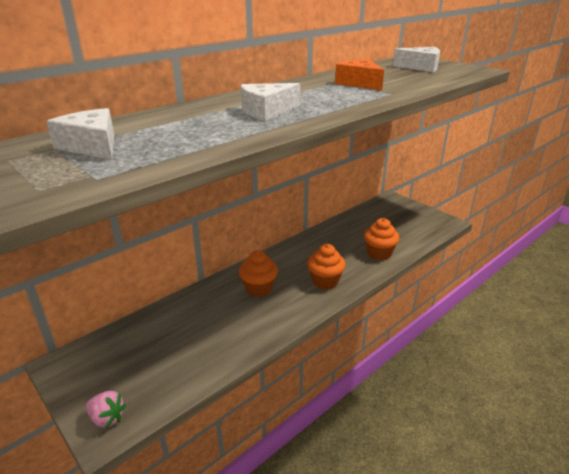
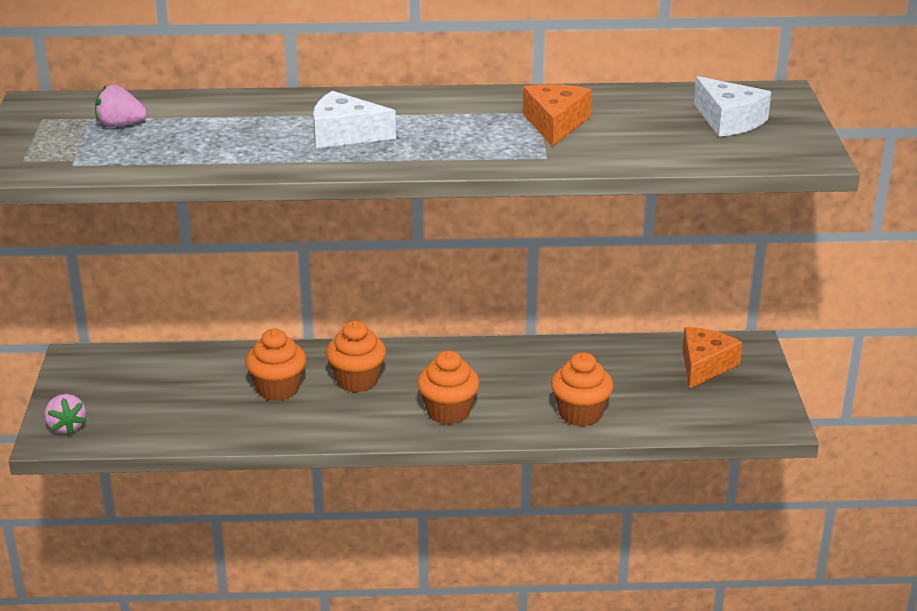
camera: 40 degrees right, 0 degrees up
white cheese [46,108,114,160] -> pink strawberry [95,85,147,127]
none -> orange cupcake [245,329,306,401]
none -> orange cheese [682,327,742,389]

